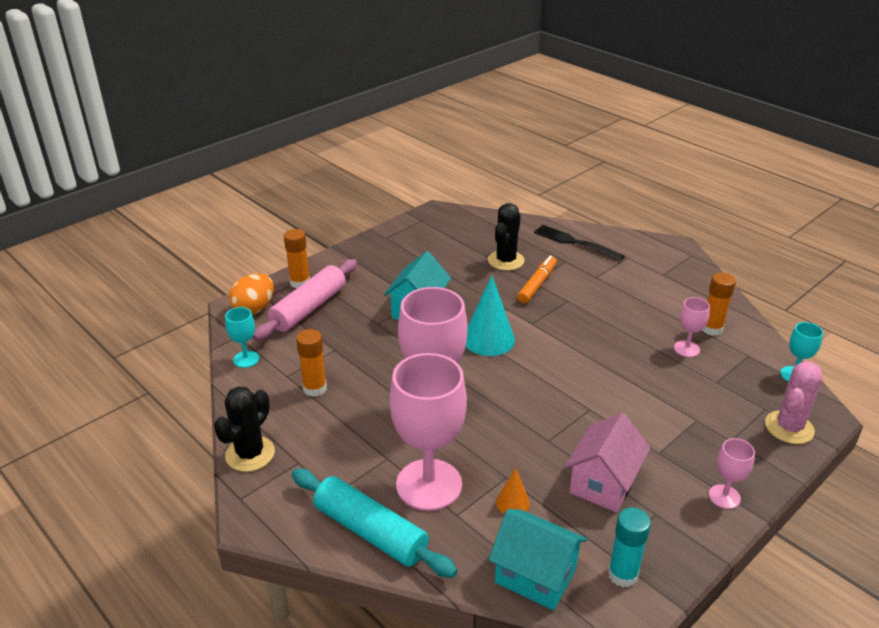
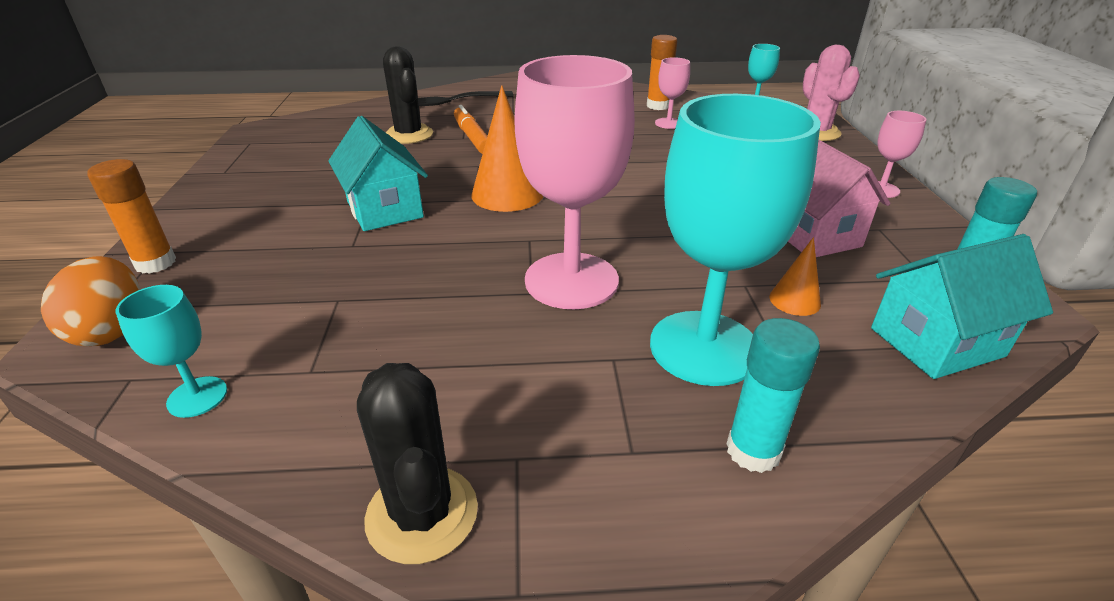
camera: 50 degrees left, 0 degrees up
pink rolling pin [252,259,357,341] -> none
turquoise rolling pin [292,469,457,578] -> turquoise glue stick [727,318,820,473]
orange glue stick [296,329,327,397] -> none
pink goblet [390,353,467,511] -> turquoise goblet [650,94,821,386]
turquoise cone [466,275,515,356] -> orange cone [472,85,543,212]

